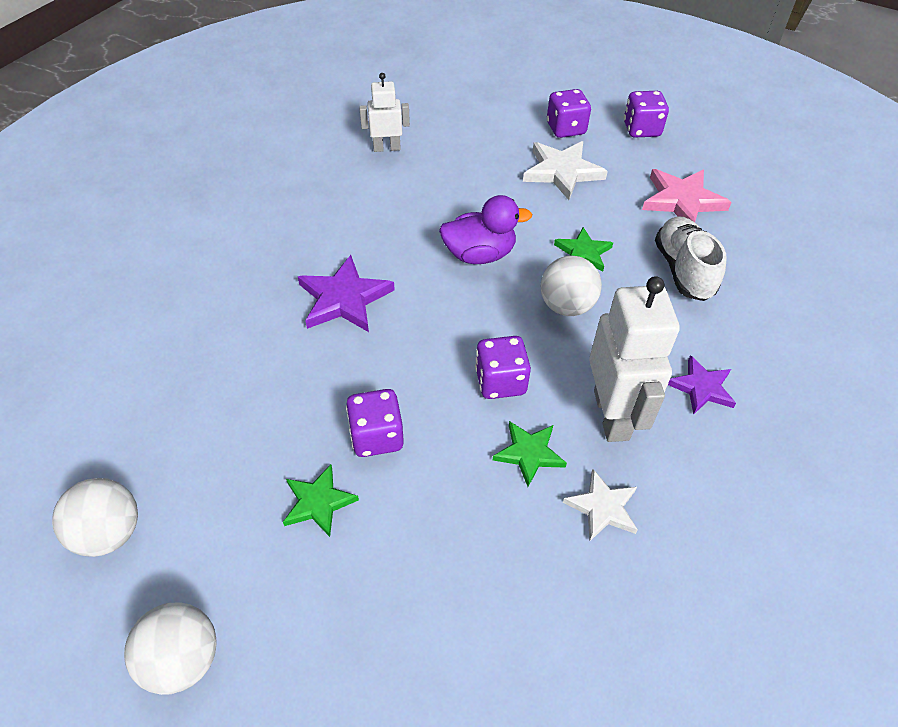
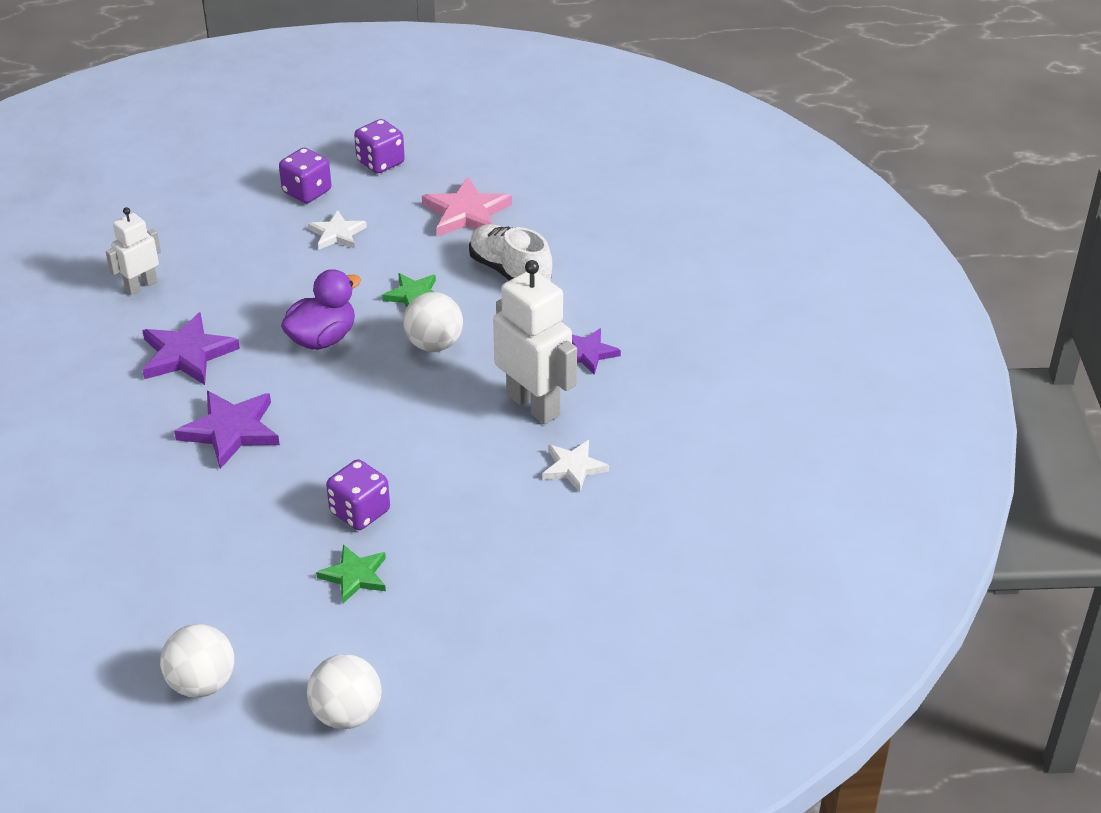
camera: 35 degrees left, 10 degrees down
purple dice [475,336,531,399] -> none
green star [493,421,567,487] -> none
white star [523,141,608,200] -> white star [308,210,367,250], size x0.64
none -> purple star [142,312,240,385]

